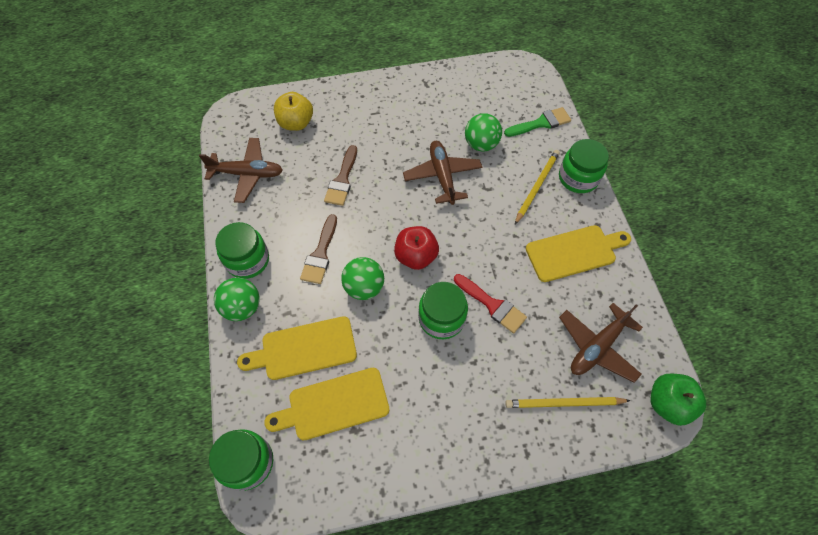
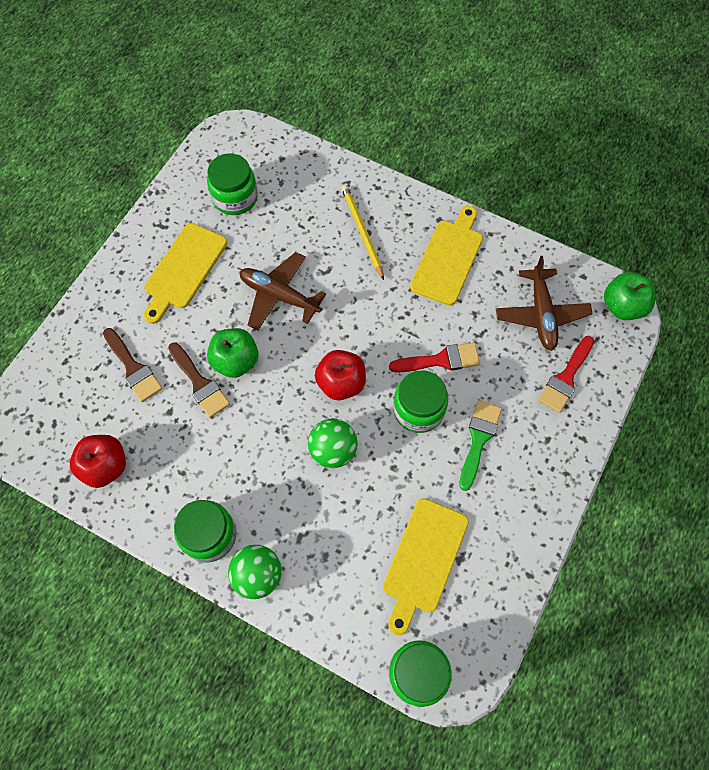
camera: 50 degrees left, 5 degrees up
brown plane [199,138,283,203] -> red apple [70,435,126,488]
yellow cutting board [237,316,357,380] -> yellow cutting board moved to [144,223,227,324]
yellow apple [274,92,313,131] -> none
brown brush [300,214,337,284] -> brown brush moved to [103,328,163,402]
green ball [465,113,502,152] -> none
green brush [504,107,571,137] -> green brush moved to [459,400,502,491]
yellow pencil [505,397,631,408] -> red brush [538,336,594,413]
green jar [559,139,609,193] -> green jar moved to [207,154,258,215]
none -> green apple [207,328,258,378]

